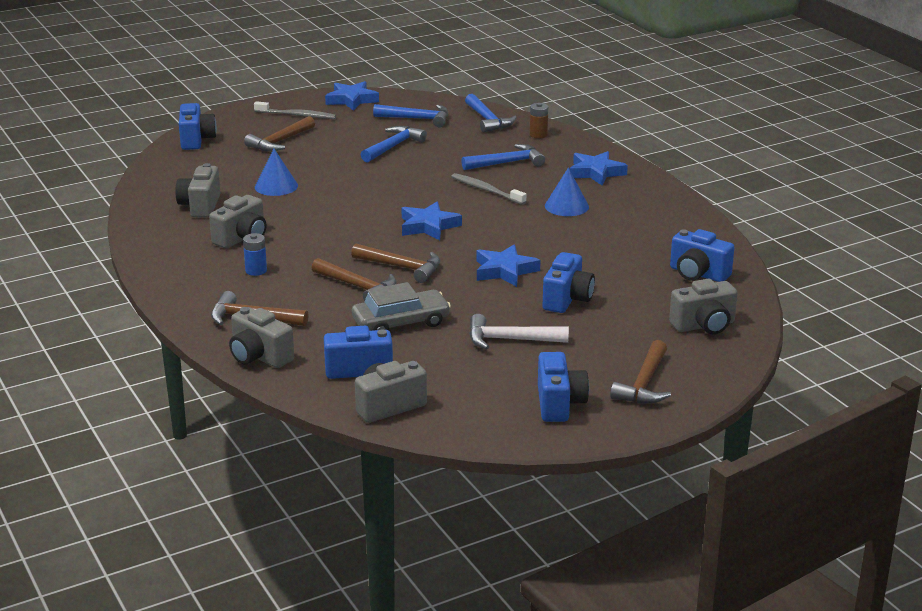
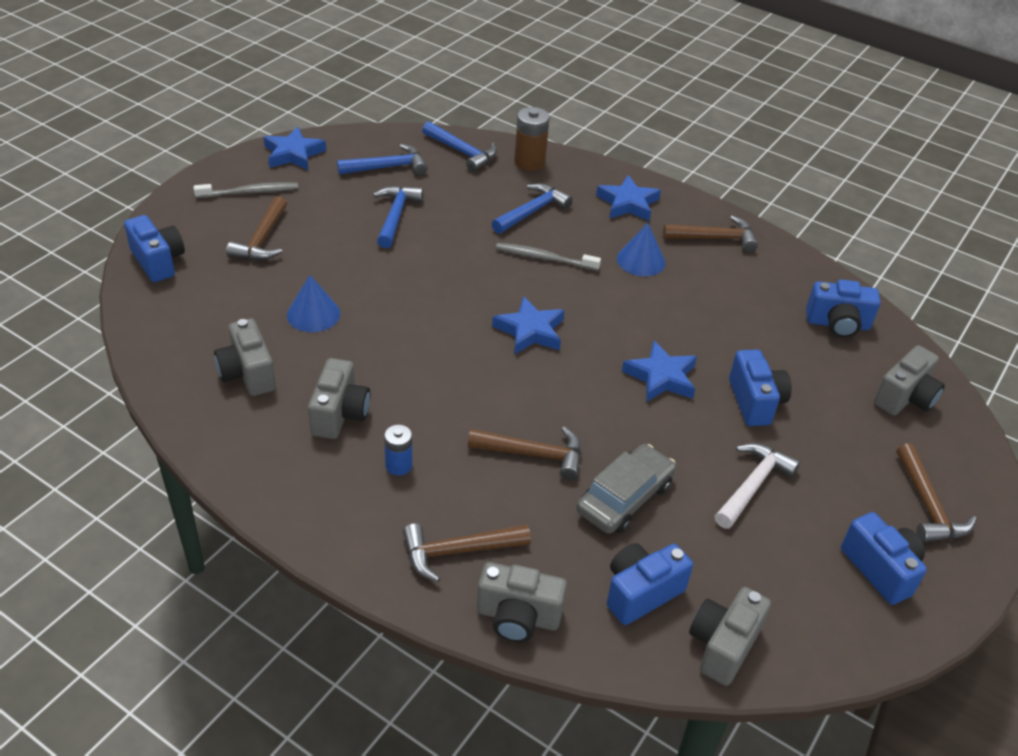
camera: 30 degrees left, 15 degrees up
brown hammer [351,244,440,283] -> brown hammer moved to [663,215,758,252]
white hammer [469,314,569,349] -> white hammer turned 150 degrees clockwise [715,443,800,529]
brown battery [530,103,548,138] -> brown battery [514,107,550,171], size x1.58

